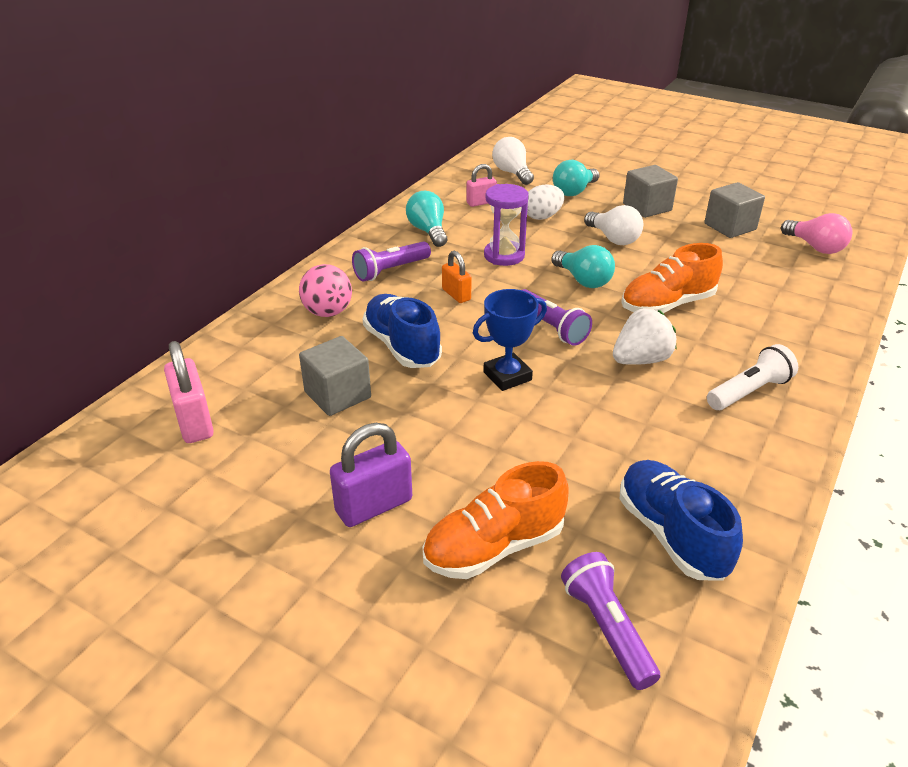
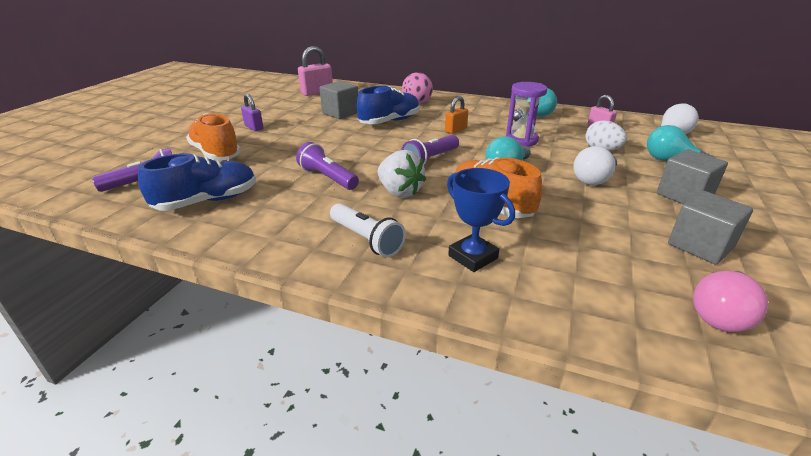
camera: 80 degrees right, 5 degrees down
purple padlock [330,423,412,527] -> purple padlock [241,94,264,131], size x0.63
purple flashlight [352,241,431,282] -> purple flashlight moved to [296,142,359,190]
blue trophy [473,289,547,391] -> blue trophy moved to [447,168,515,272]

